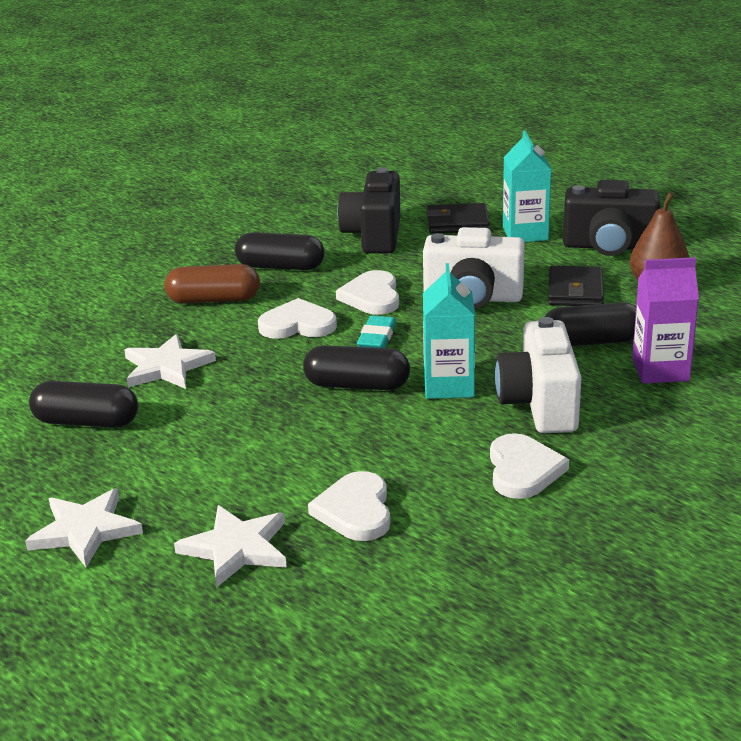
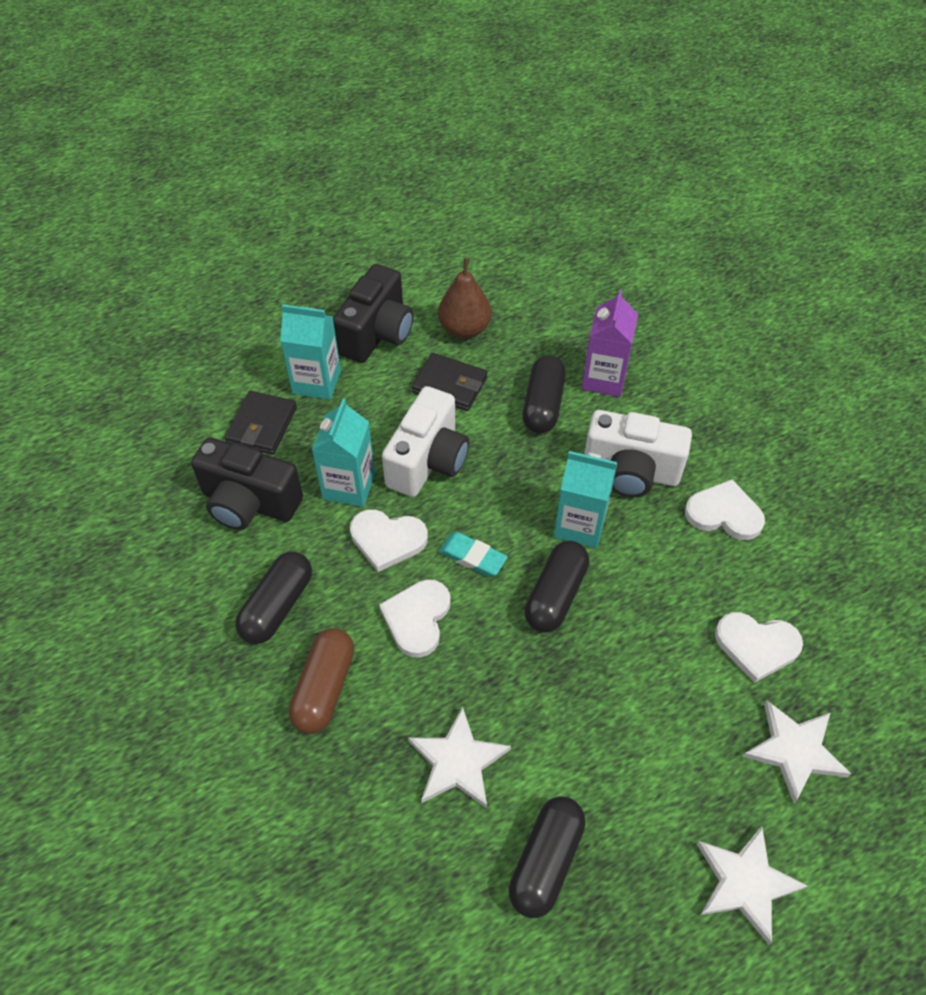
camera: 75 degrees left, 25 degrees up
none -> turquoise carton [312,399,375,507]

